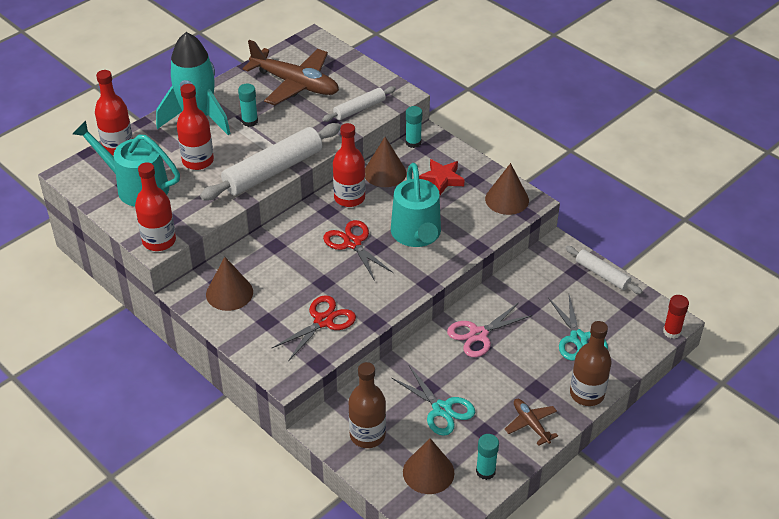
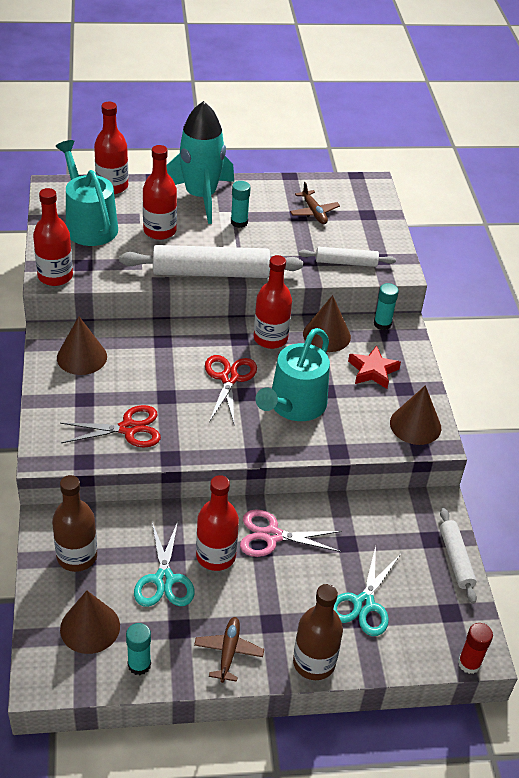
camera: 35 degrees right, 0 degrees up
brown plane [242,40,339,106] -> brown plane [290,182,340,224], size x0.49
none -> red bottle [196,475,239,571]

